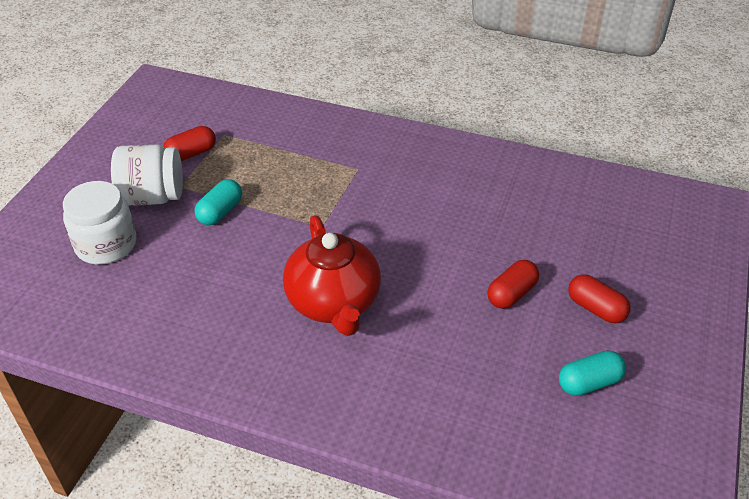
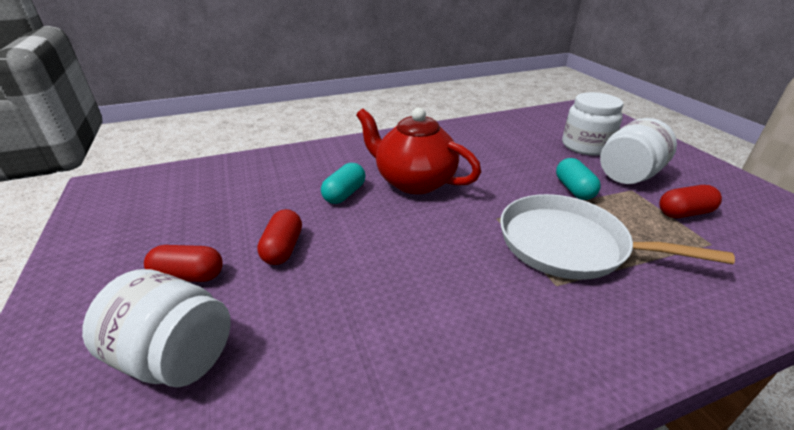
camera: 140 degrees right, 10 degrees down
red capsule [163,126,216,161] -> red capsule turned 60 degrees clockwise [660,185,722,218]
turquoise capsule [559,350,626,396] -> turquoise capsule moved to [321,163,365,204]
none -> white jar [82,269,231,387]
none -> white pan [500,194,735,280]

